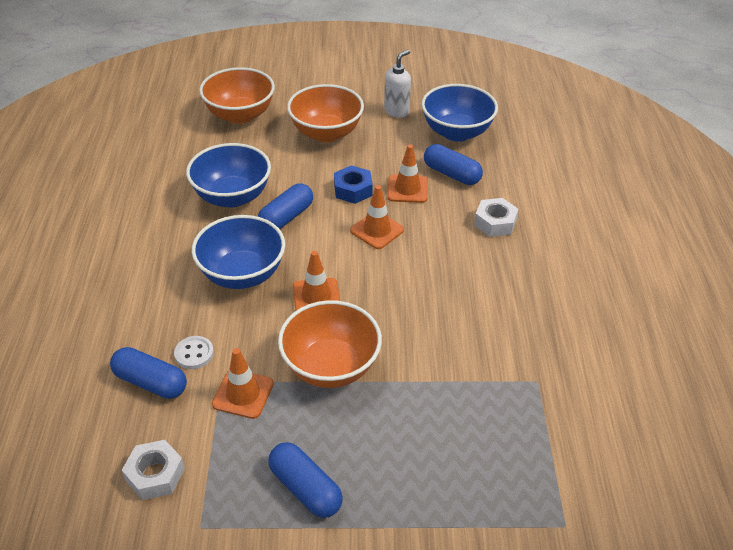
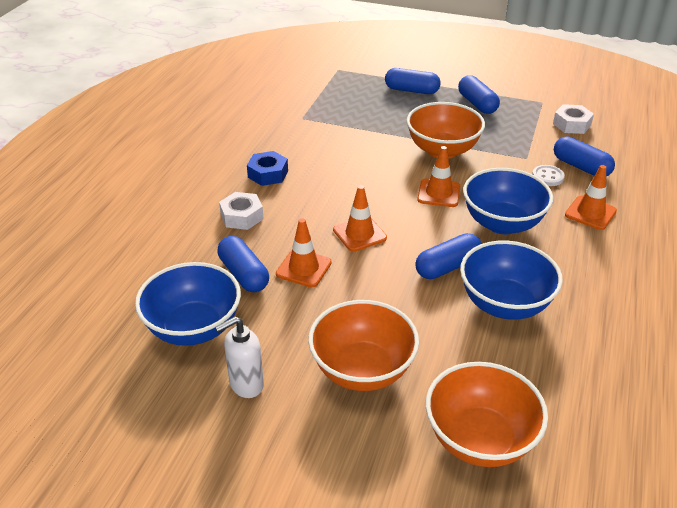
camera: 160 degrees left, 5 degrees down
orange traffic cone [212,348,274,419] -> orange traffic cone moved to [565,165,617,230]
blue nut [334,165,373,204] -> blue nut moved to [247,151,288,186]
none -> blue capsule [385,68,441,94]

